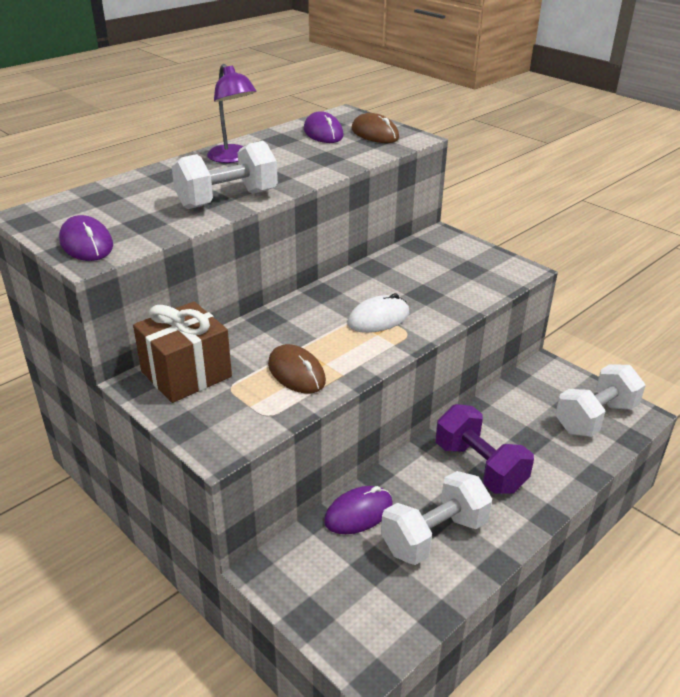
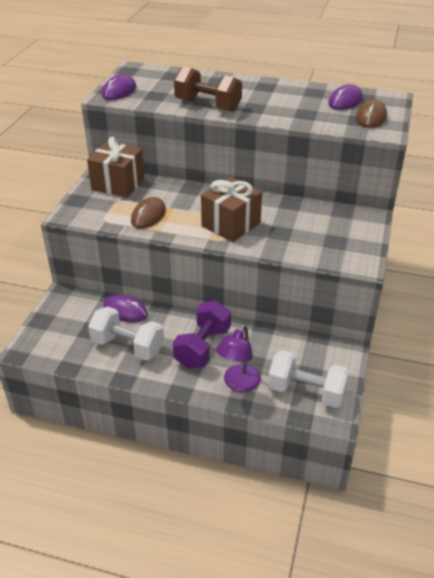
camera: 60 degrees right, 5 degrees up
white dumbbell [172,141,278,209] -> brown dumbbell [174,66,242,112]
purple lamp [207,64,257,163] -> purple lamp moved to [216,324,261,392]
white mouse [348,293,409,333] -> brown gift [201,177,262,242]

